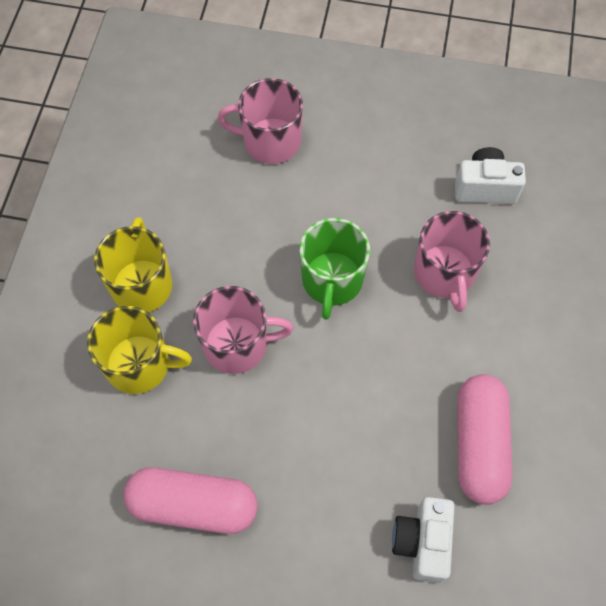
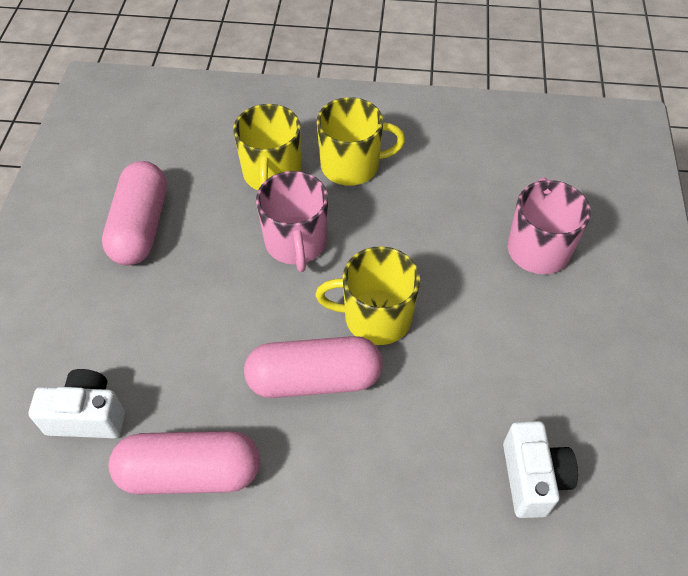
camera: 85 degrees right, 10 degrees down
green mug [300,218,370,320] -> yellow mug [315,247,420,345]
pink mug [414,211,490,312] -> none
none -> pink capsule [244,336,383,398]

